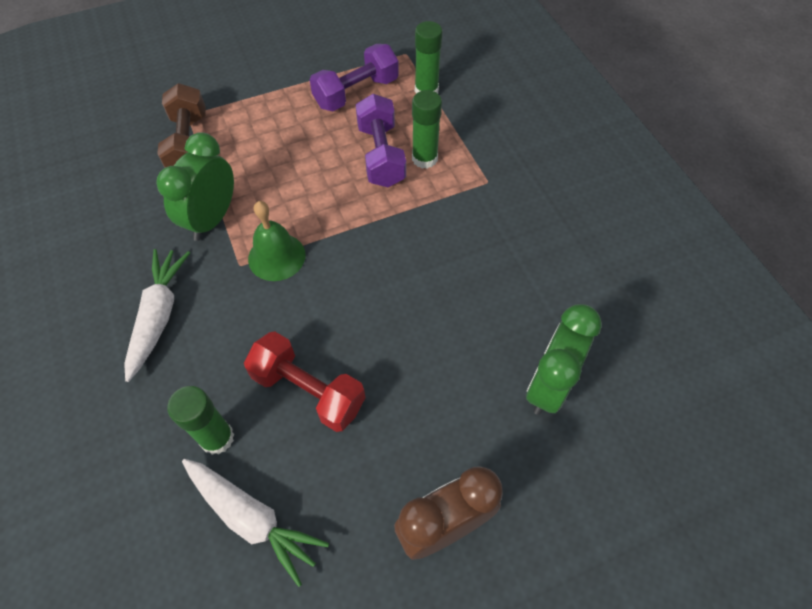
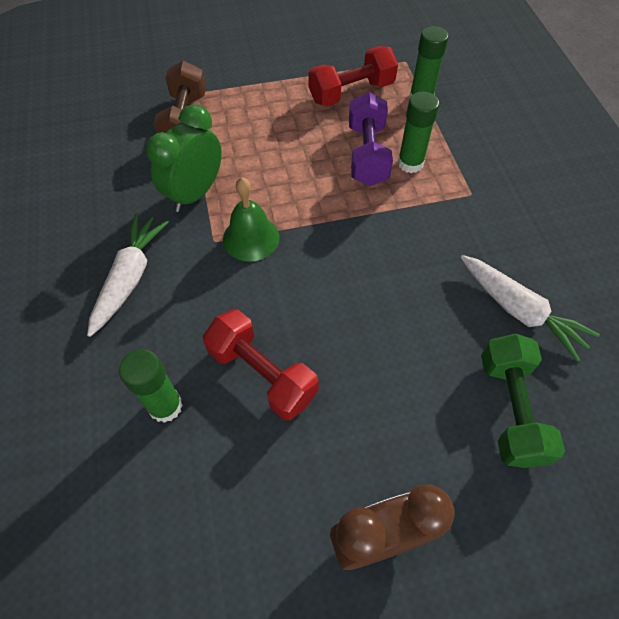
camera: 10 degrees right, 0 degrees up
white carrot [182,459,329,587] -> white carrot moved to [461,255,600,362]
purple dumbbell [309,44,399,111] -> red dumbbell [309,46,398,106]
green clock [526,304,602,415] -> green dumbbell [481,334,565,468]

